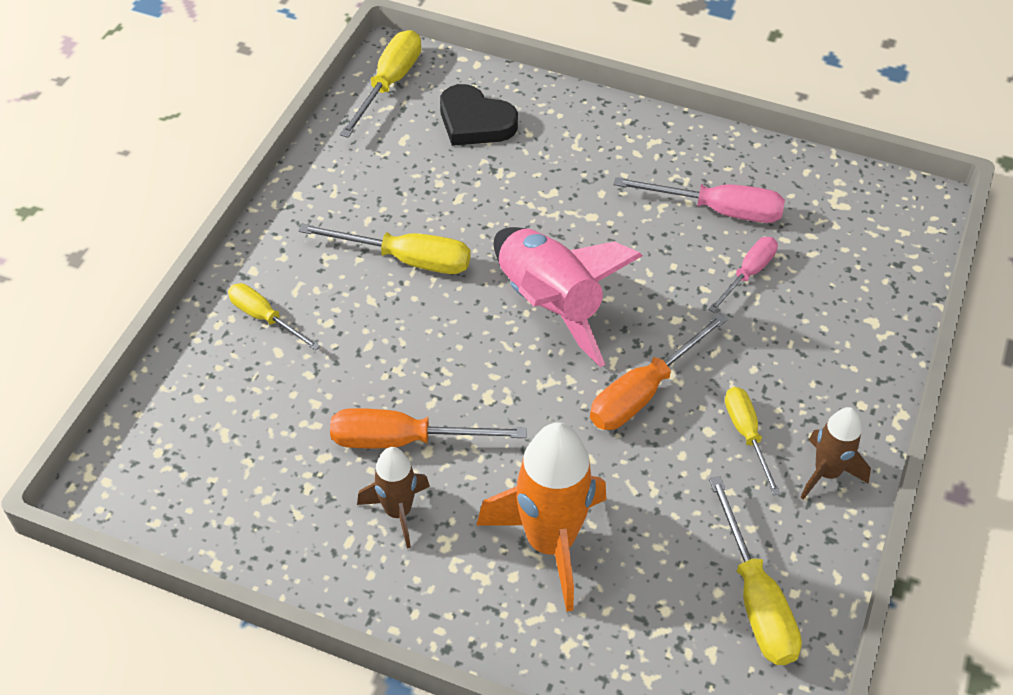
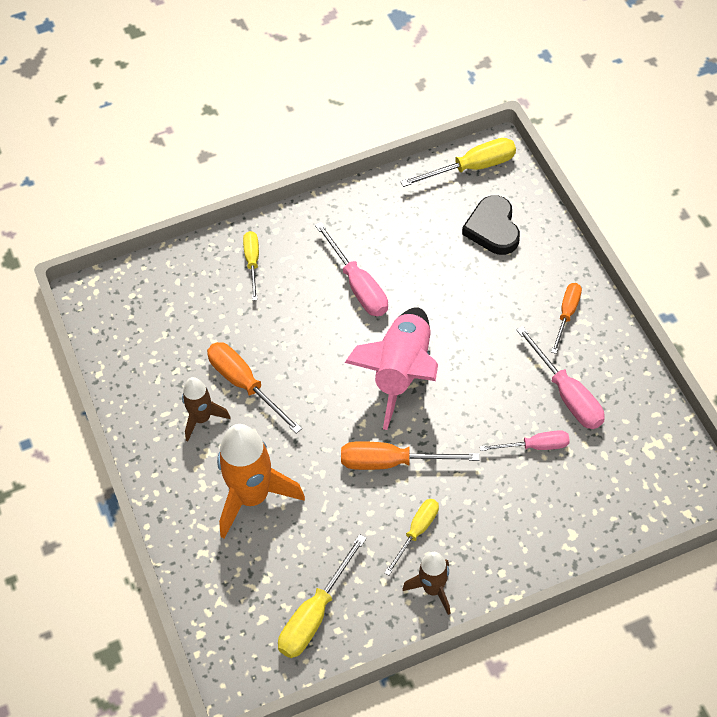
camera: 50 degrees right, 5 degrees up
yellow screwdriver [299,224,471,274] -> pink screwdriver [315,222,388,316]
none -> orange screwdriver [551,283,582,354]

